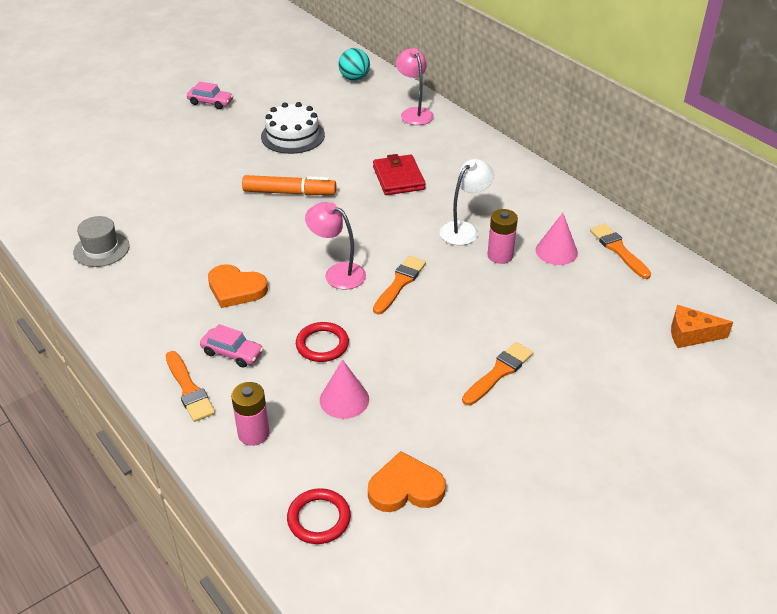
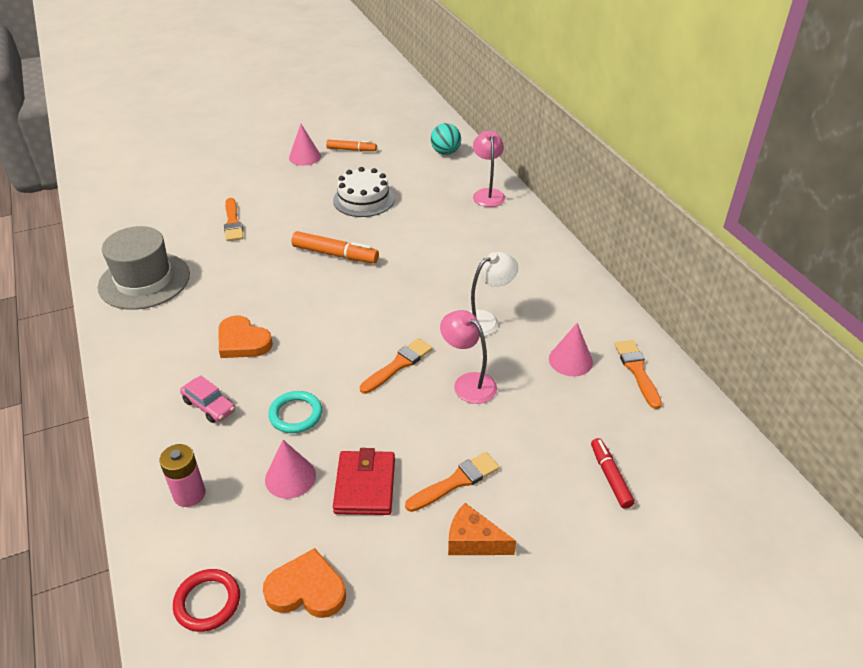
camera: 15 degrees right, 0 degrees up
grey hat [73,216,130,267] -> grey hat [98,226,190,310], size x1.73
orange brush [166,351,215,422] -> orange brush moved to [224,198,244,241]
pink car [187,81,233,109] -> pink cone [289,124,321,166]
red ring [296,322,349,362] -> turquoise ring [268,391,322,433]
pink lamp [305,202,366,290] -> pink lamp moved to [440,310,497,404]
red wallet [373,154,426,195] -> red wallet moved to [333,448,395,515]
pink battery [487,209,518,264] -> none
orange cheese [671,305,733,348] -> orange cheese moved to [448,503,516,555]
none -> orange marker [326,140,377,151]
none -> red marker [591,438,635,509]

